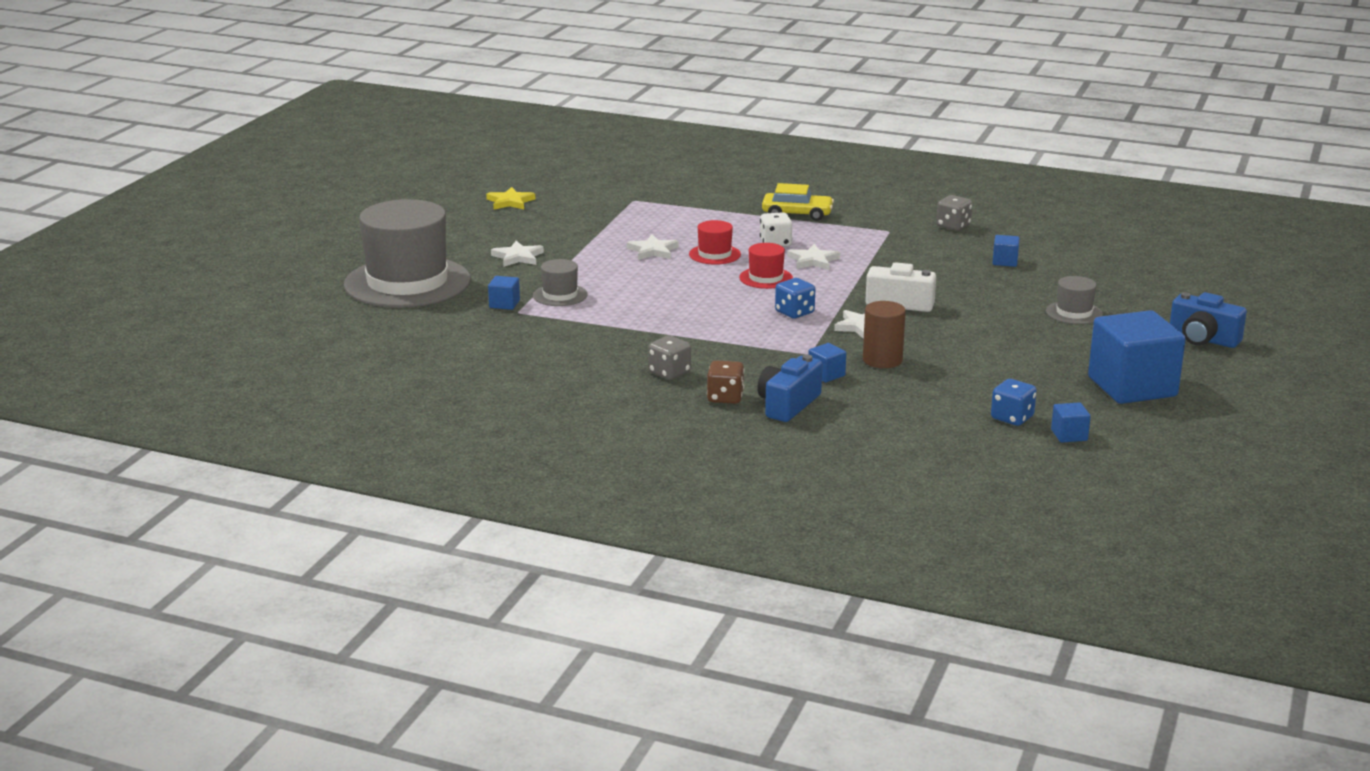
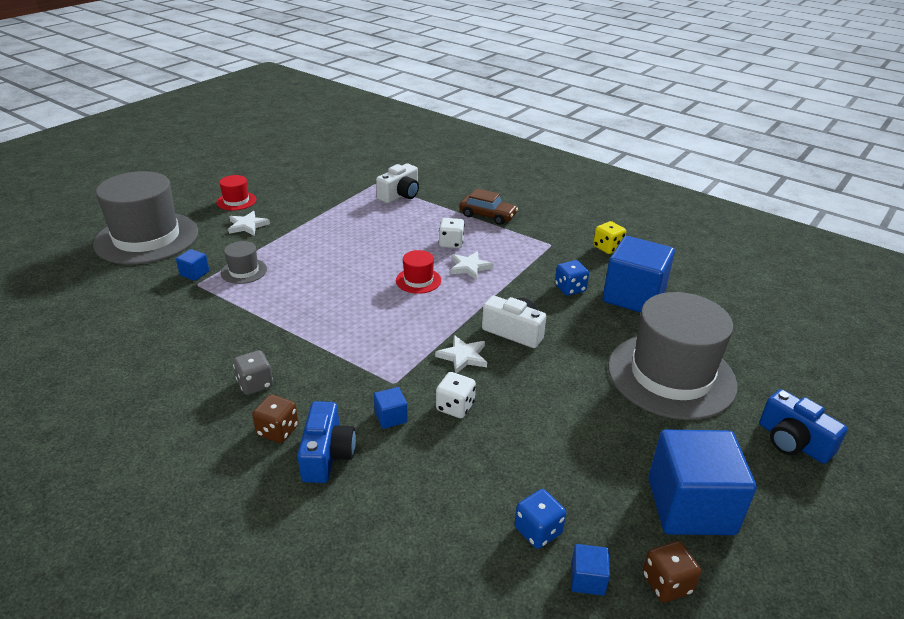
camera: 15 degrees right, 10 degrees up
yellow star [486,187,535,210] -> none
white star [627,235,679,260] -> none
red hat [689,220,741,265] -> red hat moved to [216,175,256,210]
blue camera [757,355,822,422] -> blue camera turned 135 degrees clockwise [297,401,356,483]
yellow car [762,183,834,221] -> brown car [459,188,518,225]
blue dice [775,278,815,319] -> blue dice moved to [555,260,589,296]
brown cylinder [863,301,906,368] -> white dice [436,372,476,418]
grey dice [936,195,972,231] -> yellow dice [593,221,626,254]
blue cube [993,235,1020,267] -> blue cube [603,236,675,313], size x2.41
grey hat [1046,276,1103,324] -> grey hat [608,292,738,420], size x2.33
none -> white camera [376,164,419,203]
none -> brown dice [642,541,701,603]

